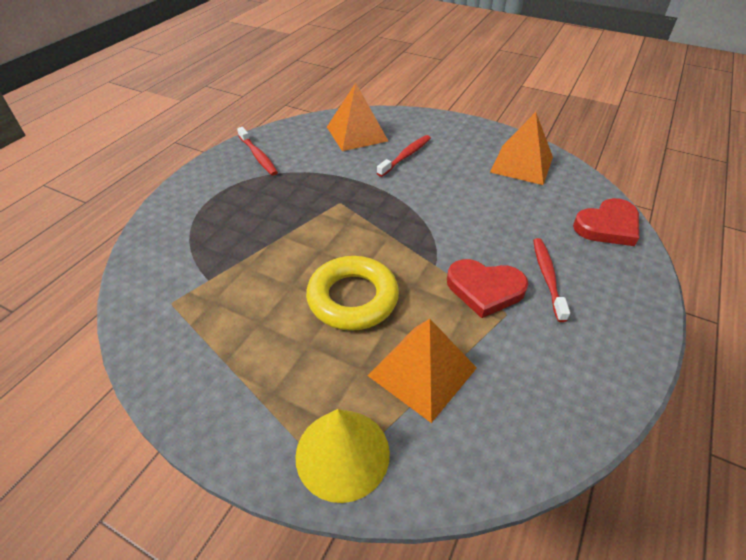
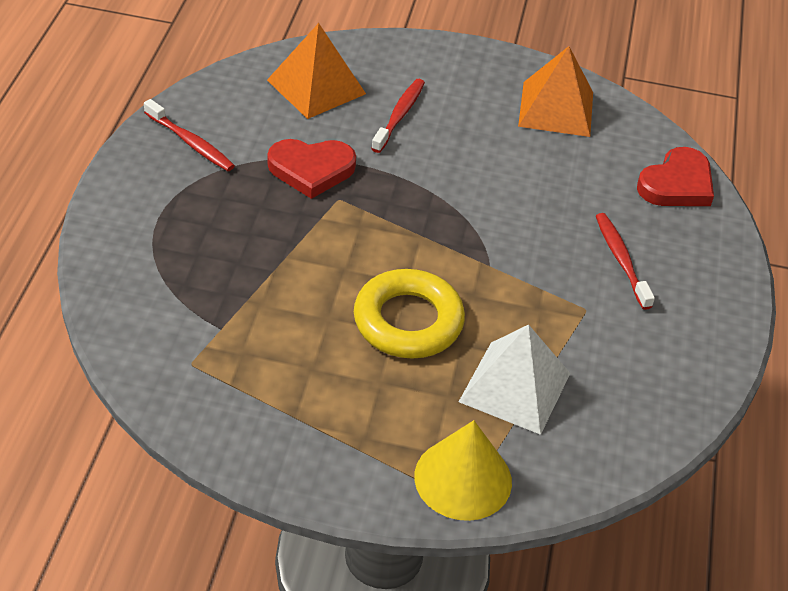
camera: 20 degrees left, 0 degrees up
orange pyramid [367,319,477,423] -> white pyramid [459,325,570,435]
red heart [447,259,528,318] -> red heart moved to [267,139,356,199]

